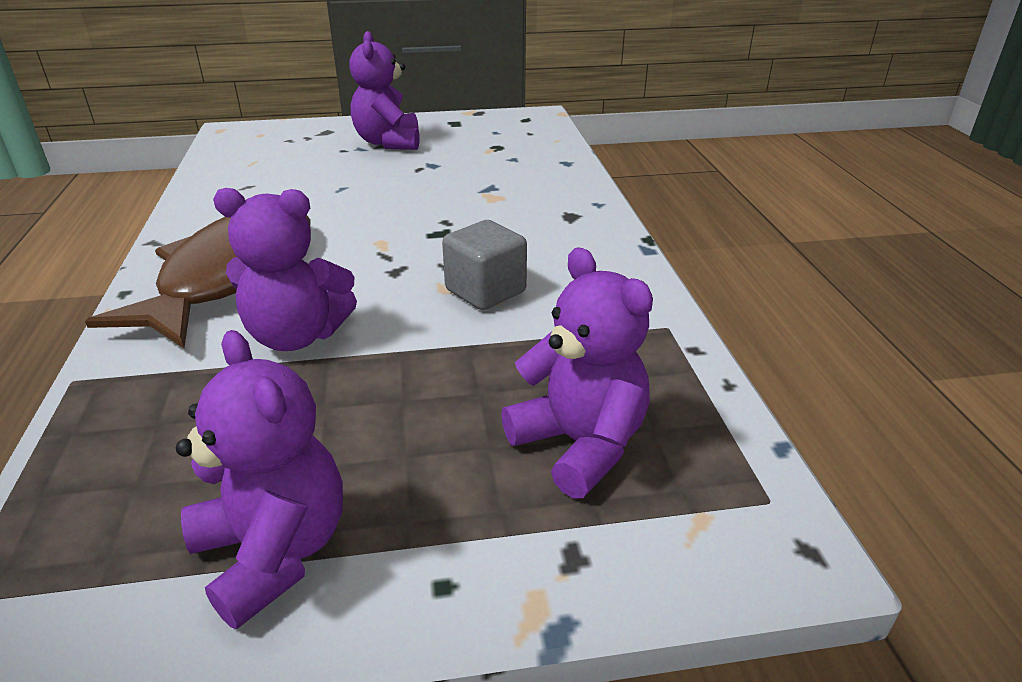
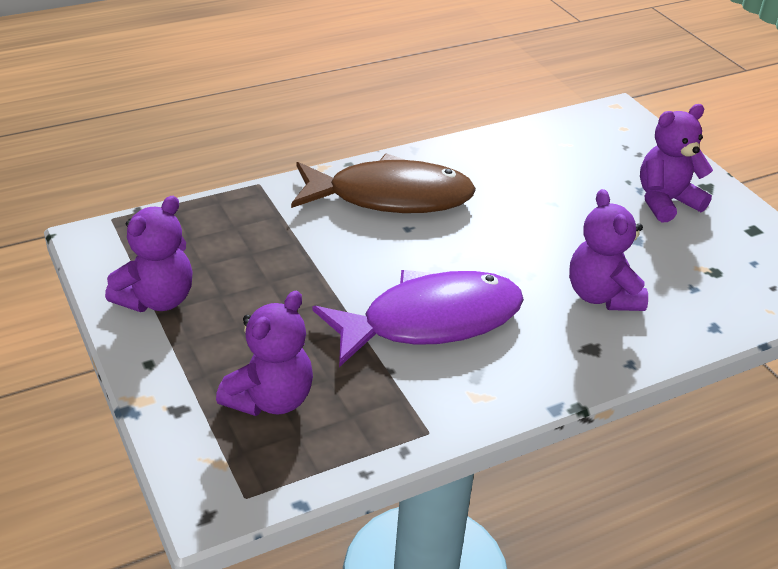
camera: 70 degrees right, 5 degrees up
purple teddy bear [213,188,357,351] -> purple teddy bear moved to [569,189,648,311]
grey cube [442,220,527,310] -> purple fish [313,270,524,367]

